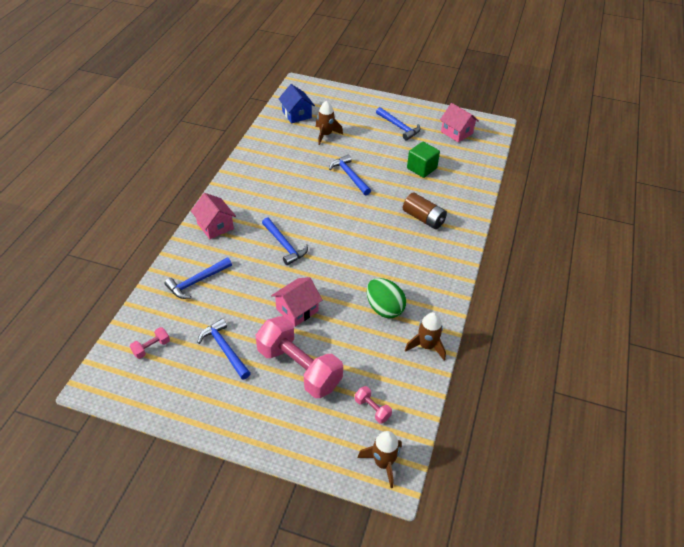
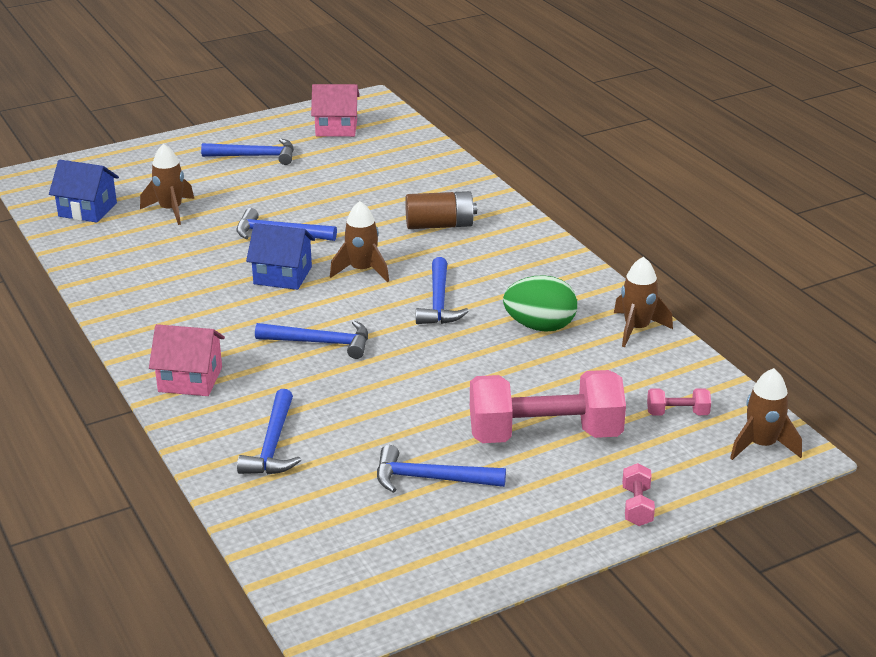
camera: 45 degrees left, 15 degrees down
pink dumbbell [130,327,170,359] -> pink dumbbell moved to [622,463,655,526]
pink house [271,277,323,327] -> none
green cube [407,142,440,178] -> none
none -> blue house [246,223,315,290]
none -> brown rocket [330,201,389,282]
none -> blue hammer [416,257,469,324]

